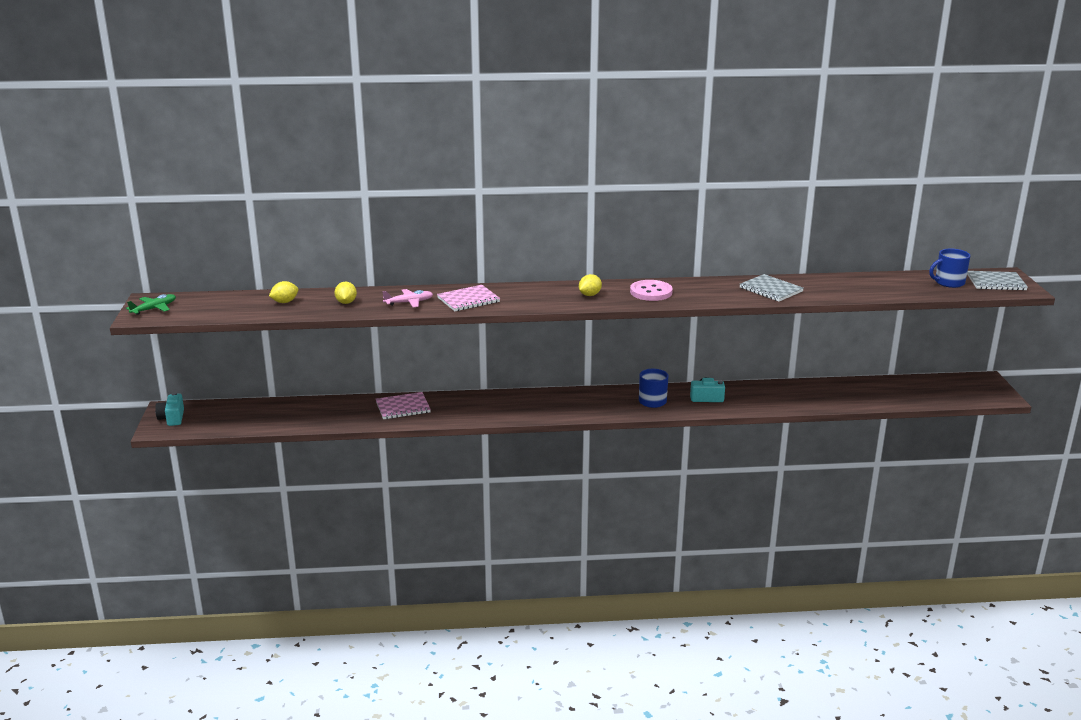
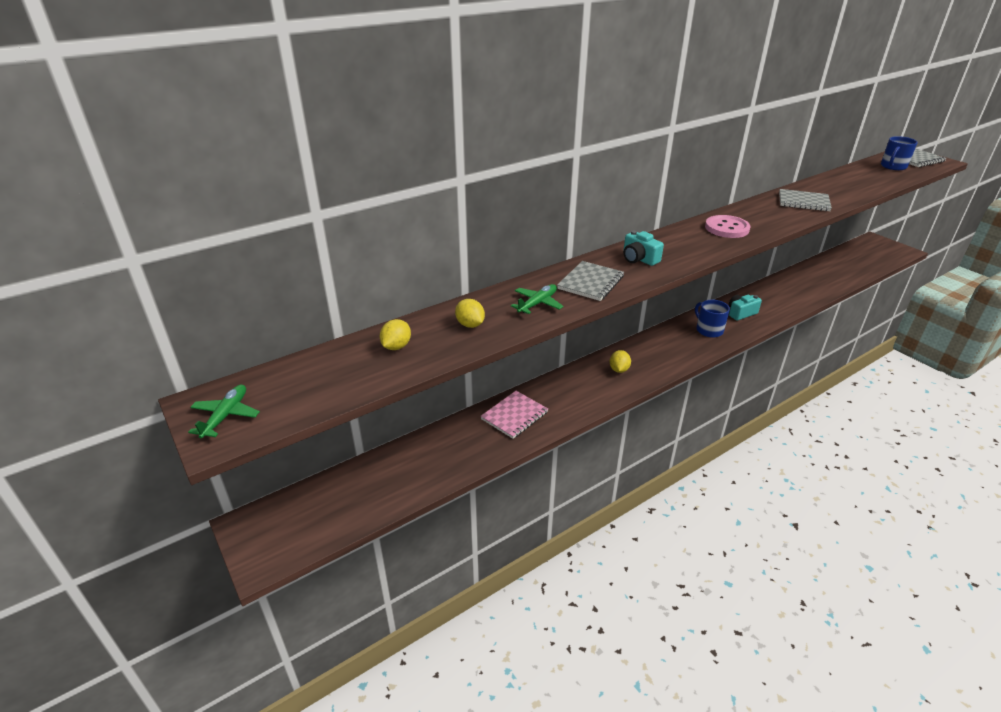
camera: 30 degrees left, 10 degrees up
turquoise camera [155,393,184,426] -> turquoise camera moved to [623,230,664,266]
pink plane [382,289,433,307] -> green plane [511,284,563,314]
pink notebook [437,285,500,311] -> grey notebook [557,261,624,301]
yellow lemon [579,274,602,296] -> yellow lemon moved to [610,350,631,373]

